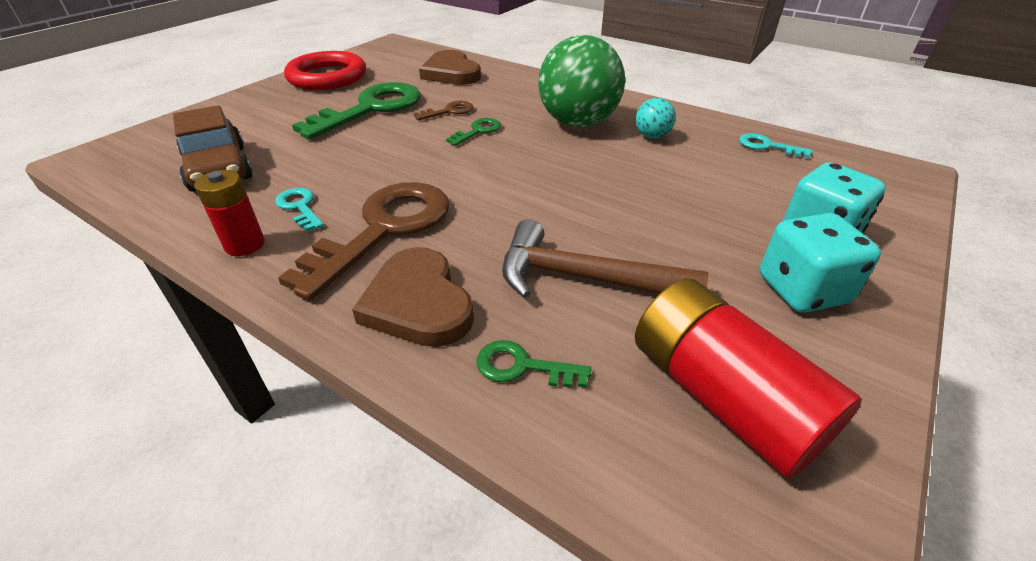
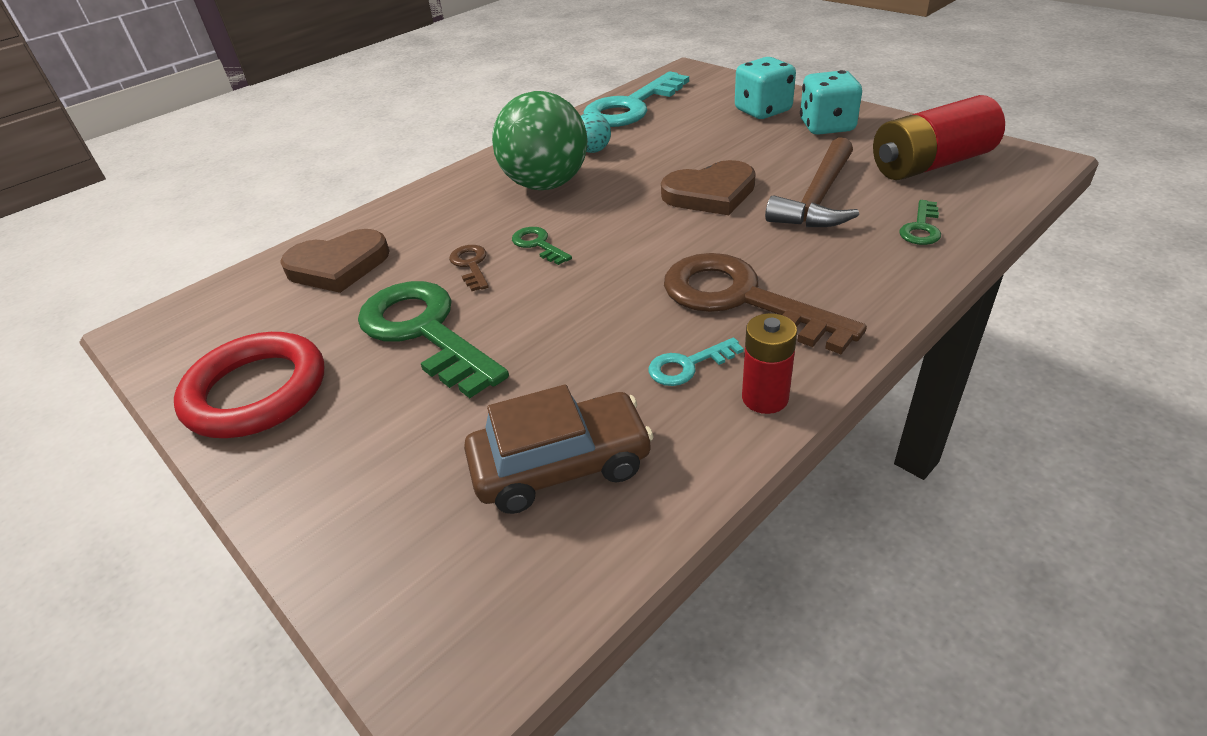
camera: 75 degrees left, 0 degrees up
brown heart [352,247,474,347] -> brown heart moved to [661,160,756,215]
turquoise key [739,133,813,158] -> turquoise key [584,71,689,127], size x2.26

